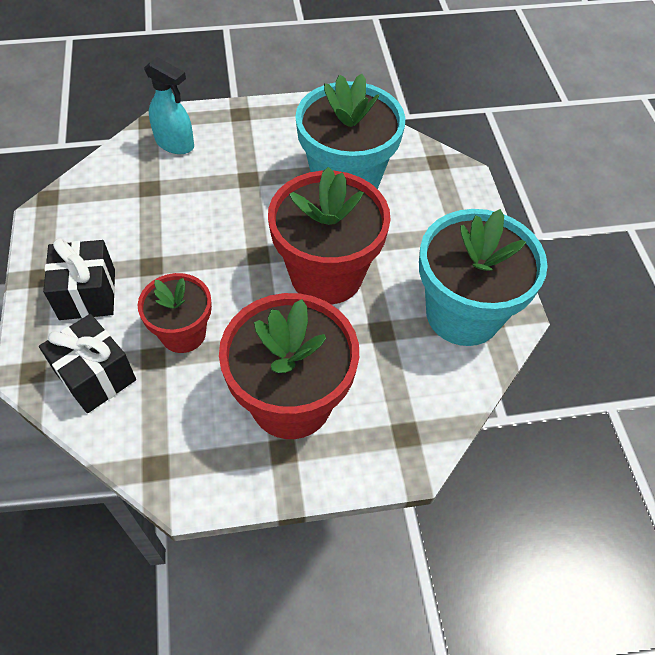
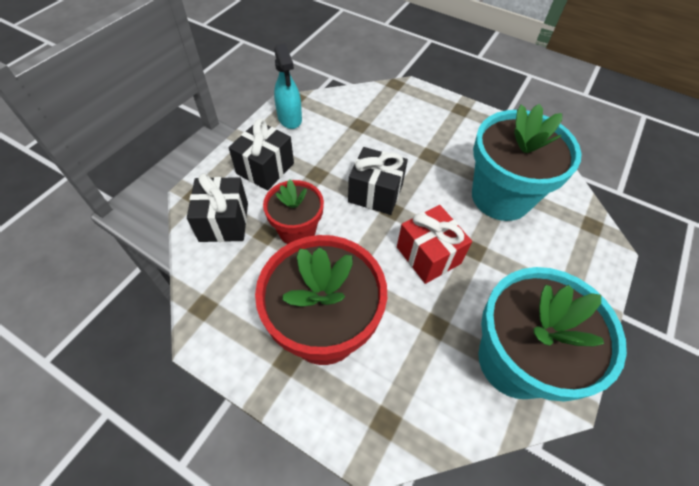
camera: 40 degrees right, 0 degrees up
turquoise spray bottle [144,57,194,154] -> turquoise spray bottle moved to [274,43,302,129]
red flower pot [268,167,391,305] -> red gift [397,205,472,284]
none -> black gift [348,147,408,215]

